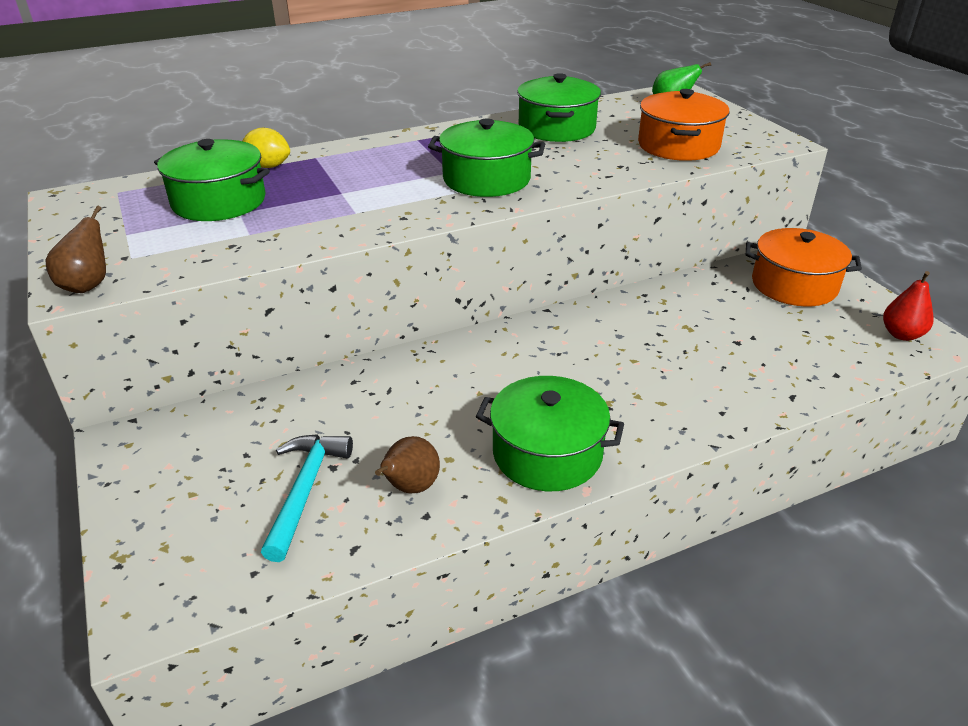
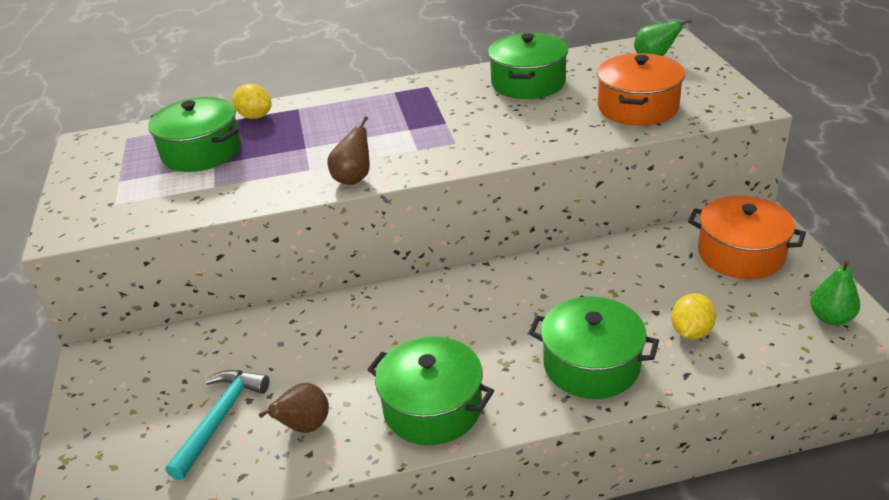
camera: 15 degrees right, 0 degrees up
brown pear [46,206,106,293] -> brown pear moved to [327,116,370,185]
green pot [428,119,545,197] -> green pot moved to [529,297,659,399]
red pear [883,271,933,341] -> green pear [810,260,860,325]
none -> yellow lemon [671,293,716,339]

